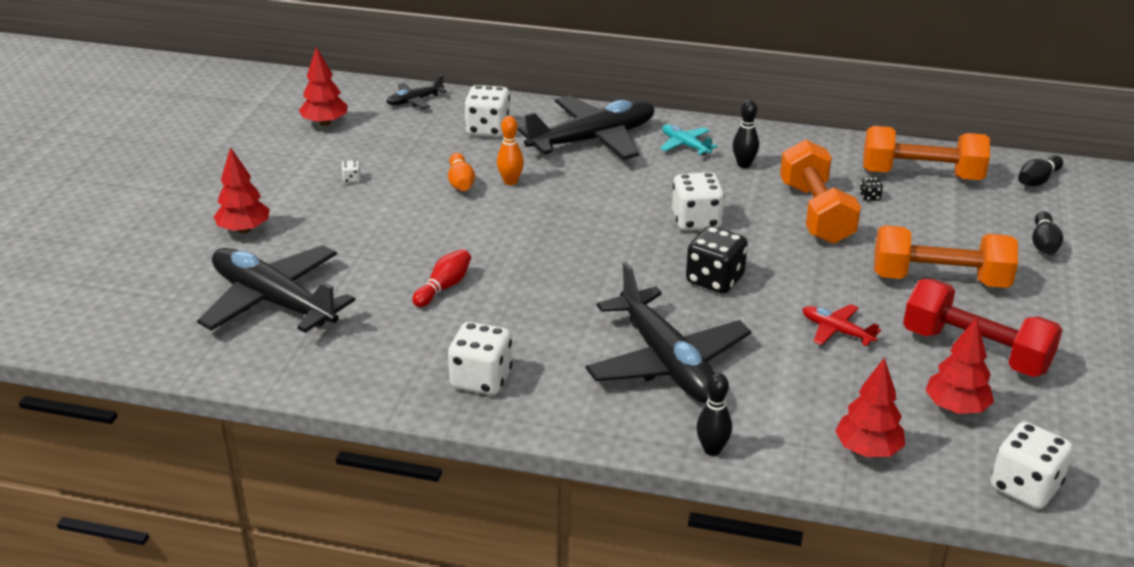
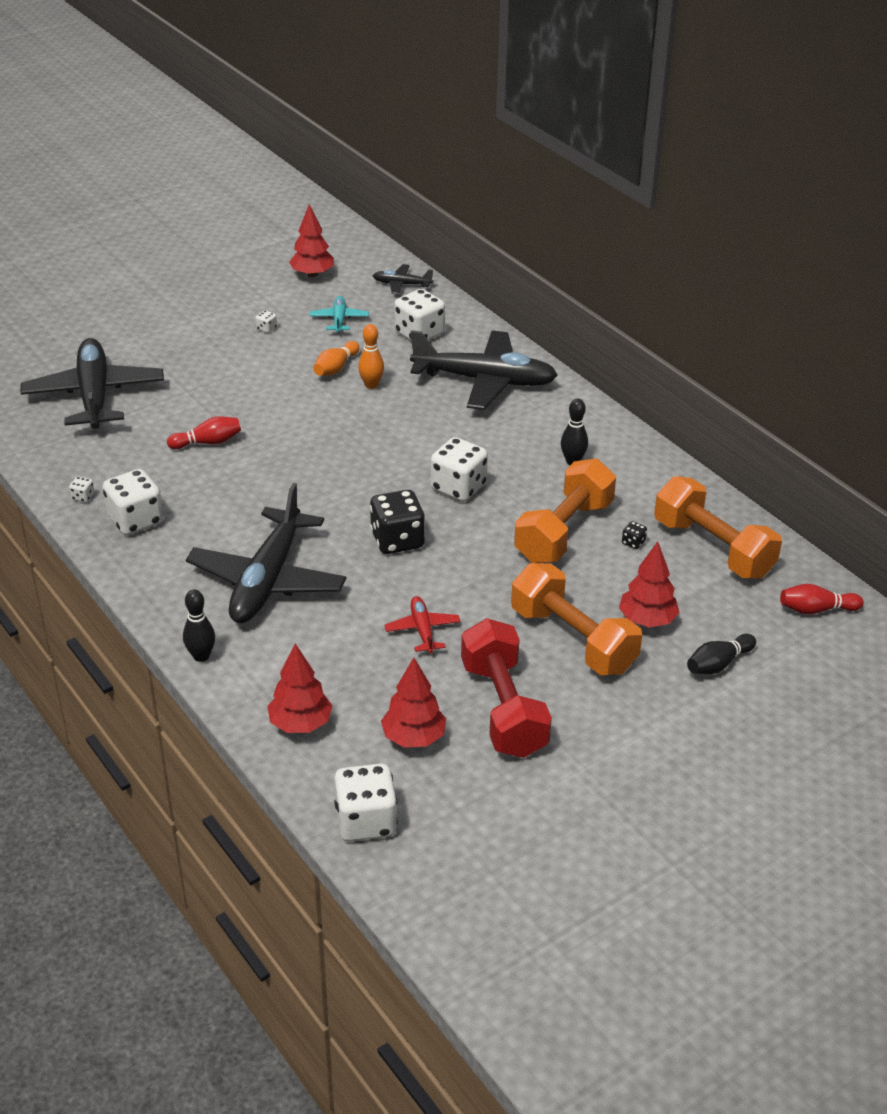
camera: 40 degrees right, 5 degrees up
red tree [214,147,270,234] -> red tree moved to [619,541,680,627]
turquoise plane [660,124,718,155] -> turquoise plane moved to [310,296,369,333]
black bowling pin [1018,155,1063,187] -> red bowling pin [780,584,863,614]
none -> white dice [69,476,94,502]

